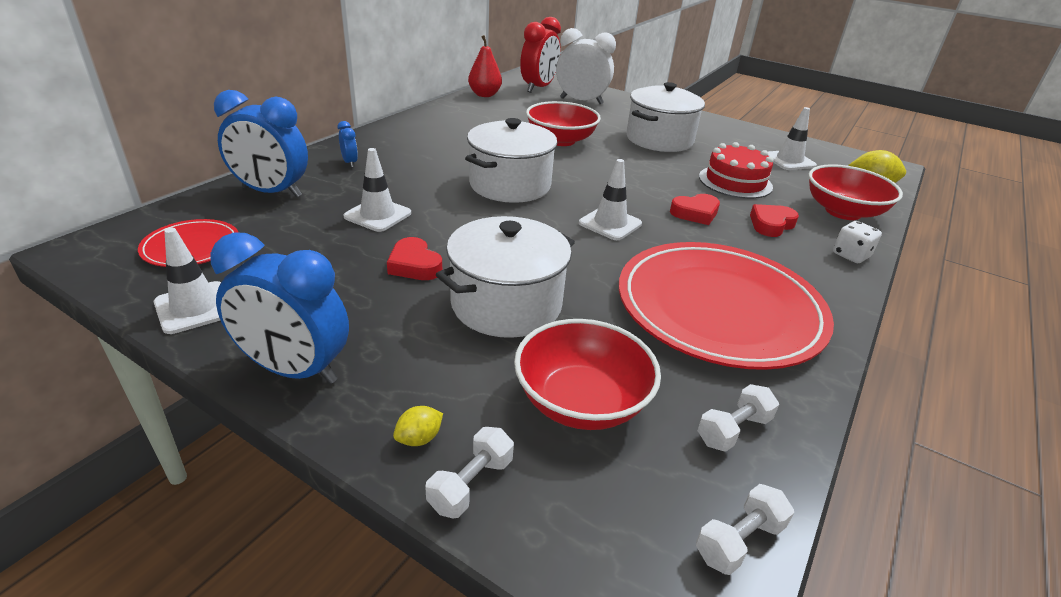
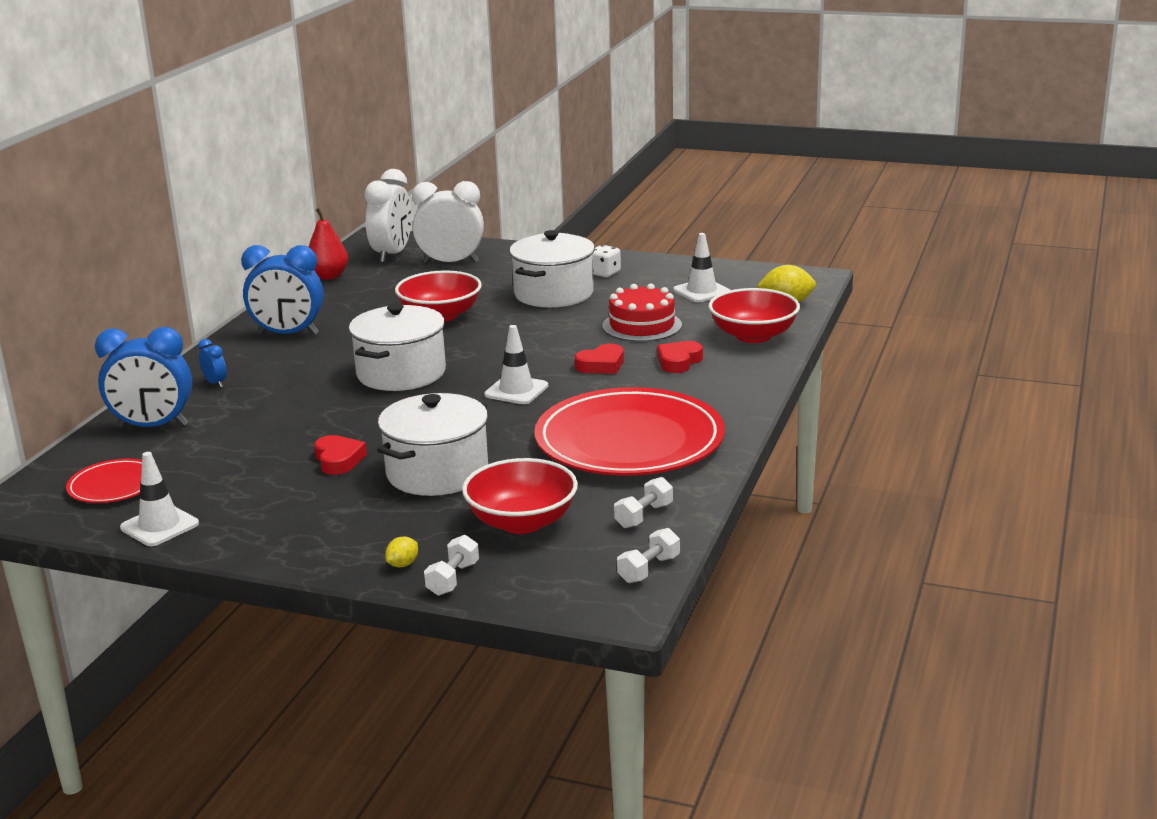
camera: 10 degrees left, 10 degrees down
blue clock [210,232,349,384] -> blue clock moved to [241,245,324,335]
white traffic cone [344,148,411,232] -> none
red heart [387,237,442,280] -> red heart turned 150 degrees counterclockwise [314,435,367,475]
red clock [520,17,561,93] -> white clock [364,169,412,263]
white dice [833,221,882,263] -> white dice moved to [593,245,621,277]

